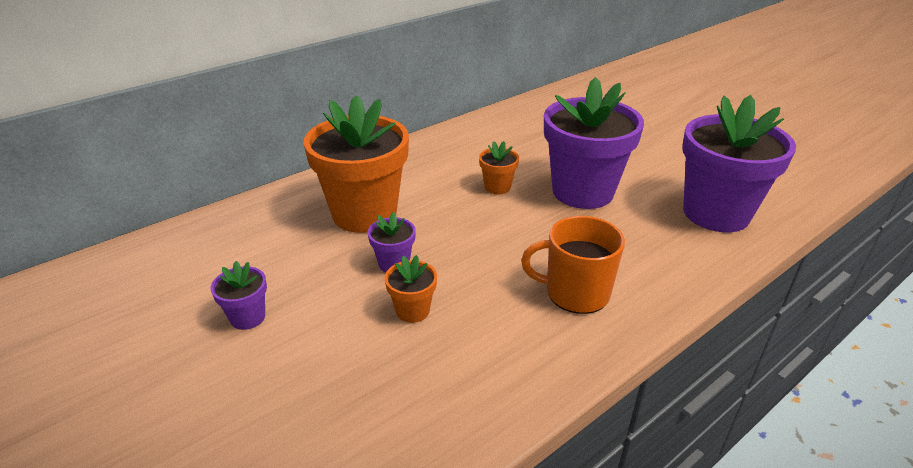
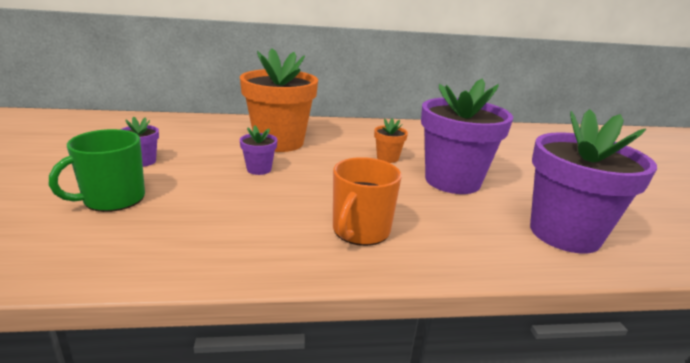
camera: 30 degrees right, 10 degrees down
orange flower pot [385,255,437,323] -> none
orange mug [521,216,625,314] -> orange mug turned 105 degrees counterclockwise [333,157,402,246]
none -> green mug [49,129,145,212]

